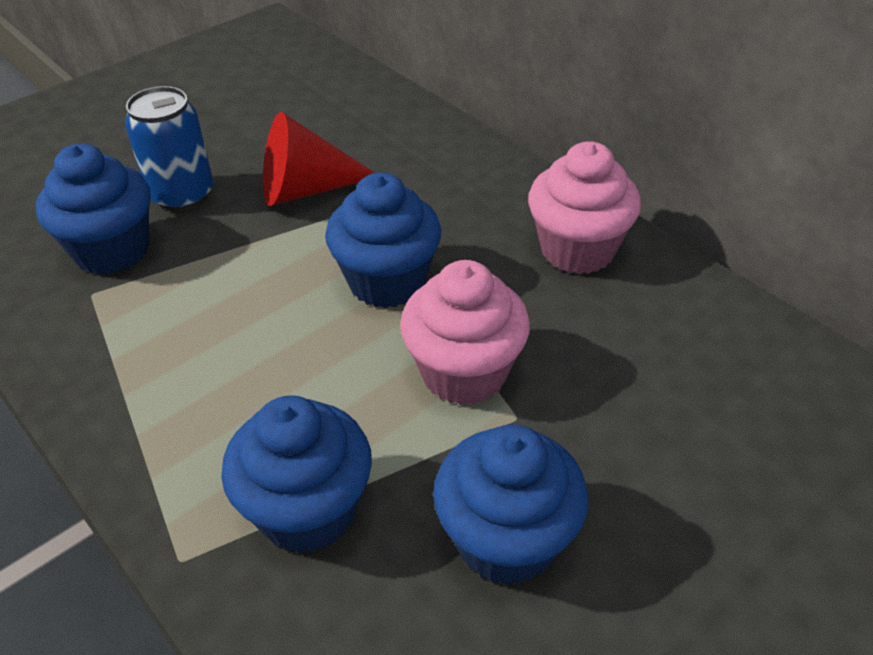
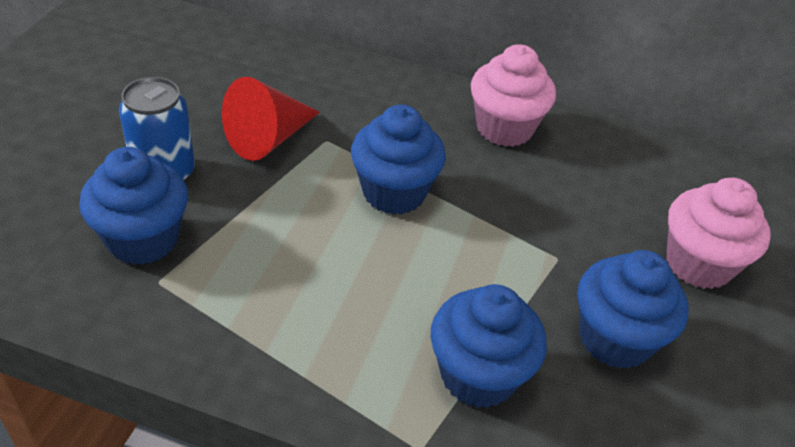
camera: 35 degrees left, 0 degrees up
pink cupcake [400,260,530,405] -> pink cupcake moved to [666,178,771,289]

